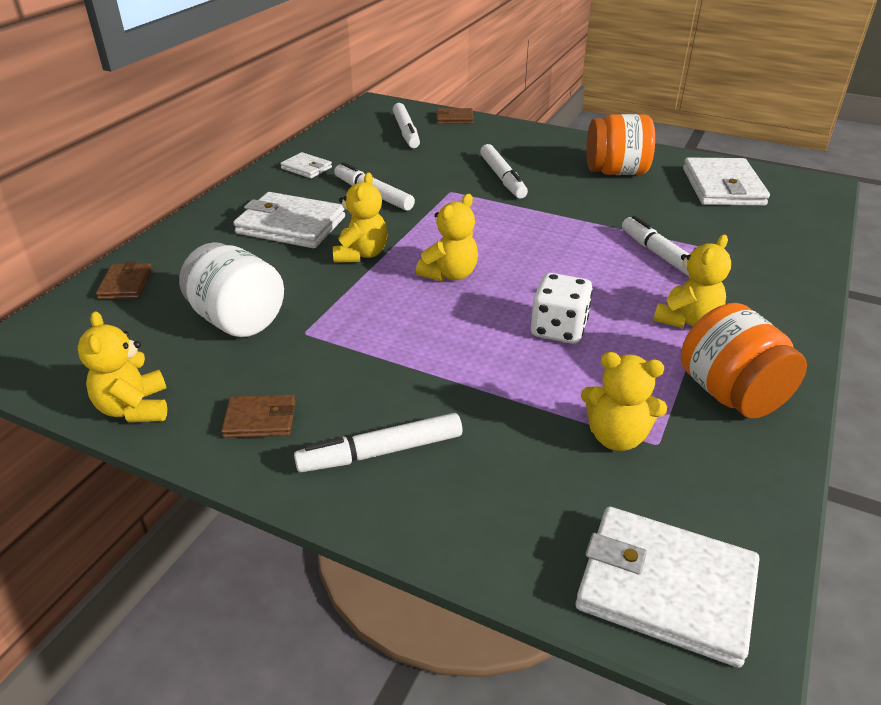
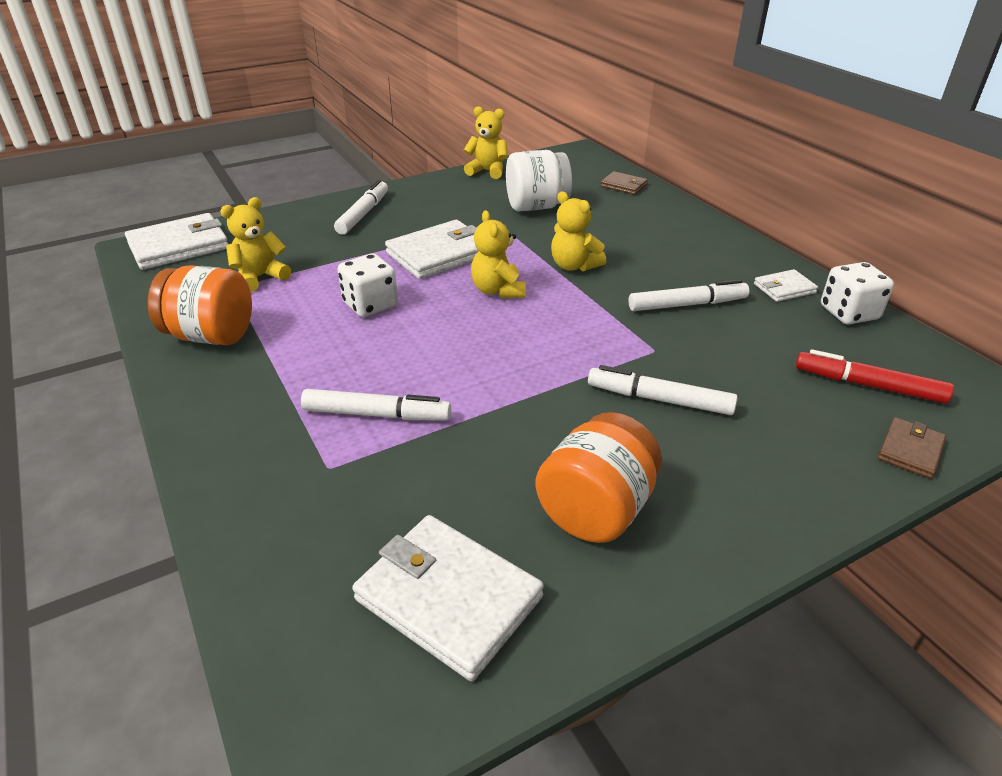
camera: 125 degrees right, 0 degrees up
brown wallet [221,394,295,438] -> none
white wallet [233,192,345,248] -> white wallet moved to [385,220,478,279]
white marker [393,103,420,148] -> red marker [796,349,954,404]
yellow teddy bear [653,234,731,328] -> none
none -> white dice [821,262,894,325]

